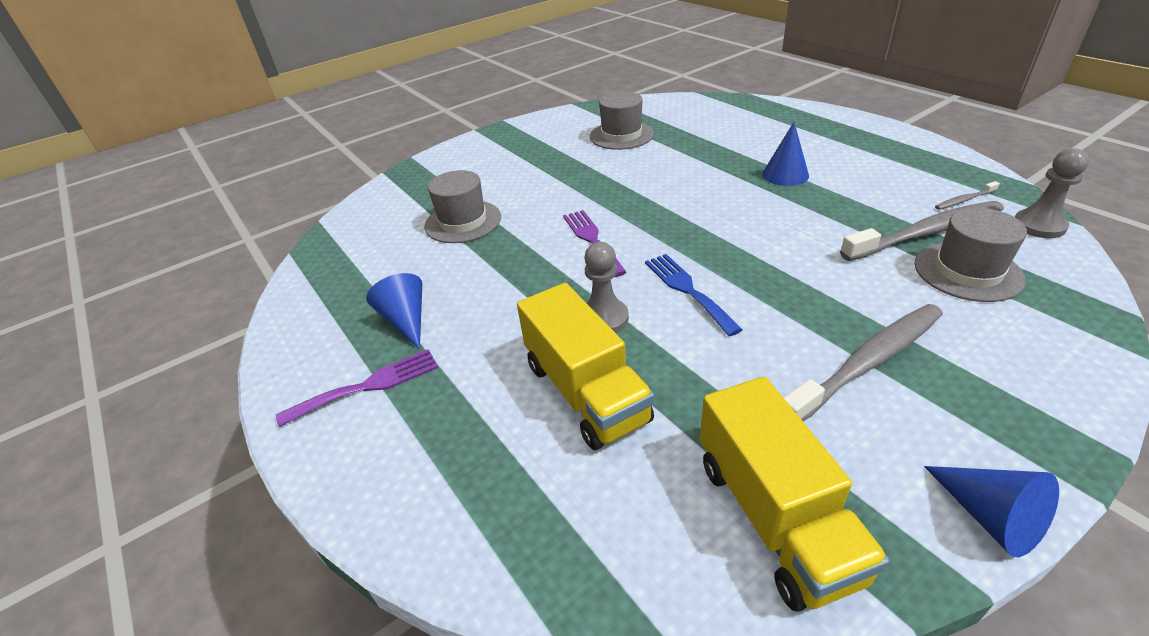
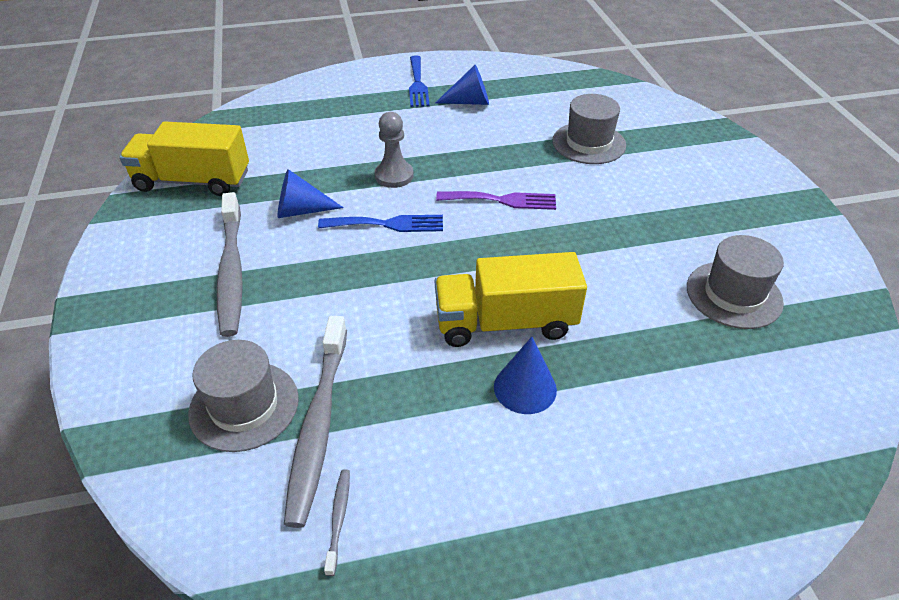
camera: 110 degrees right, 5 degrees up
purple fork [276,349,438,427] -> blue fork [409,55,430,107]
yellow truck [517,283,654,450] -> yellow truck moved to [435,252,587,347]
blue cone [924,466,1059,557] -> blue cone moved to [277,169,344,218]
grey pawn [1015,148,1089,238] -> none

